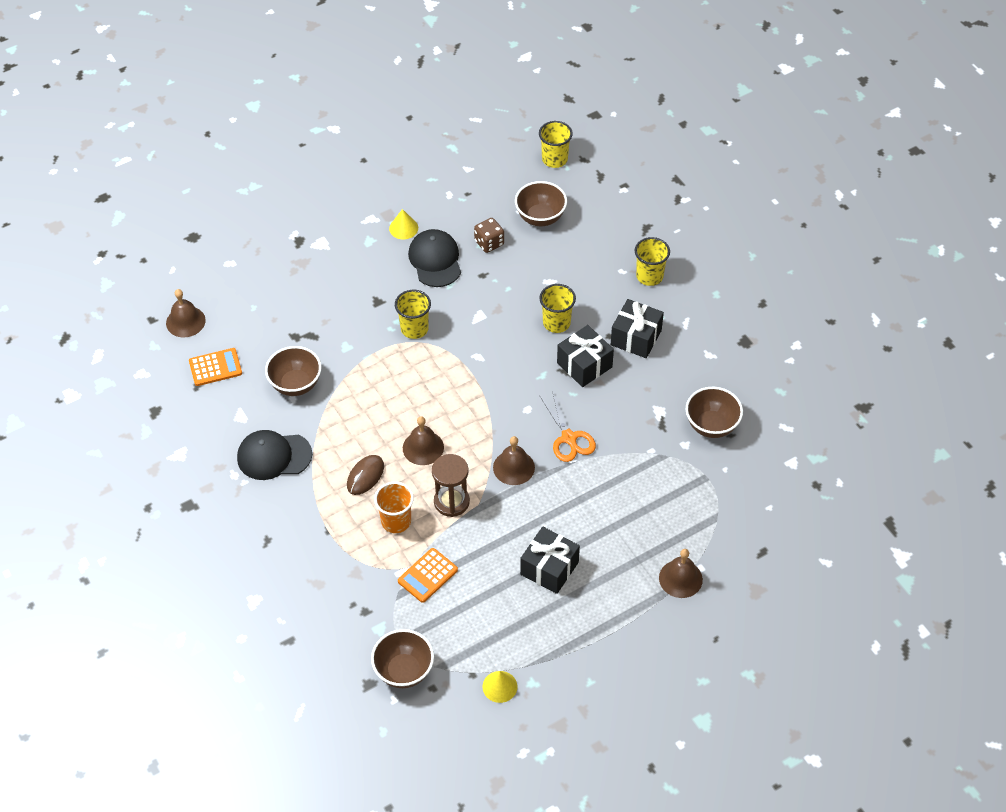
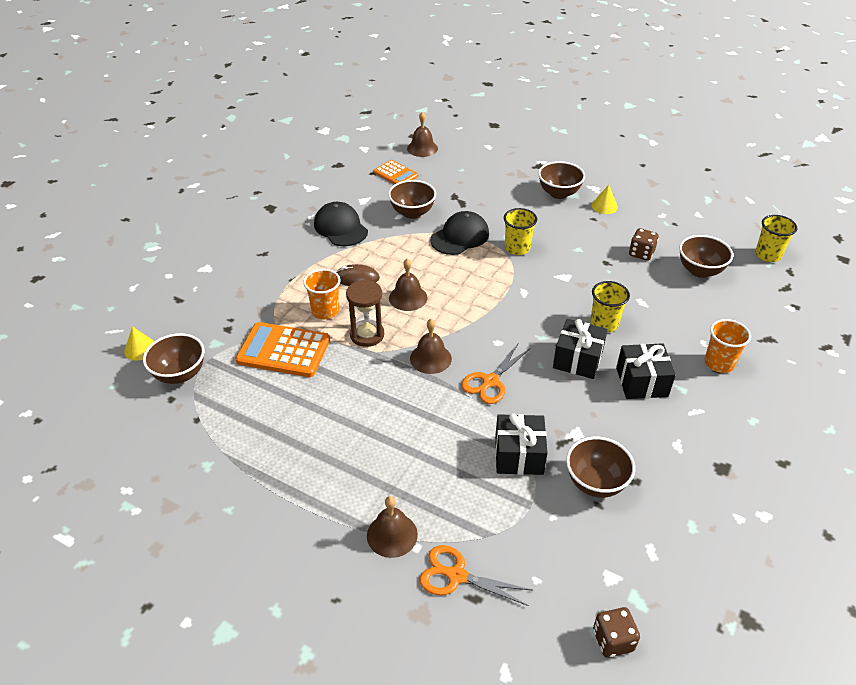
camera: 60 degrees right, 10 degrees down
orange calculator [398,548,458,603] -> orange calculator [236,322,330,377], size x1.64
black cap [408,229,461,287] -> black cap moved to [430,211,489,255]
yellow cone [482,671,517,703] -> yellow cone moved to [124,326,154,361]
black gift [520,526,580,594] -> black gift moved to [495,414,548,475]
yellow cup [635,237,670,286] -> orange cup [705,319,751,373]
none -> orange scissors [419,545,532,606]
none -> brown bowl [538,161,585,199]
none -> brown dice [593,607,640,658]

